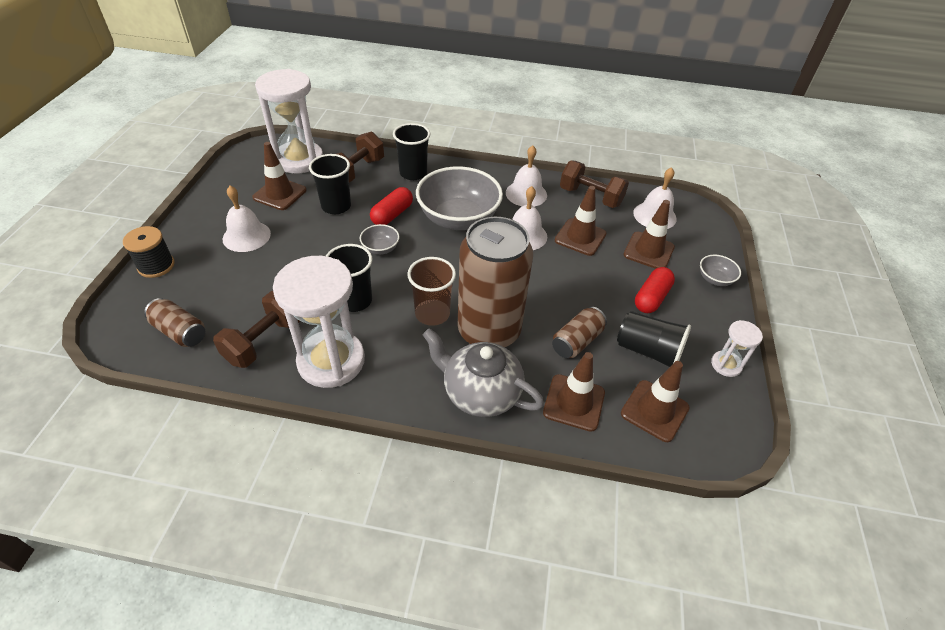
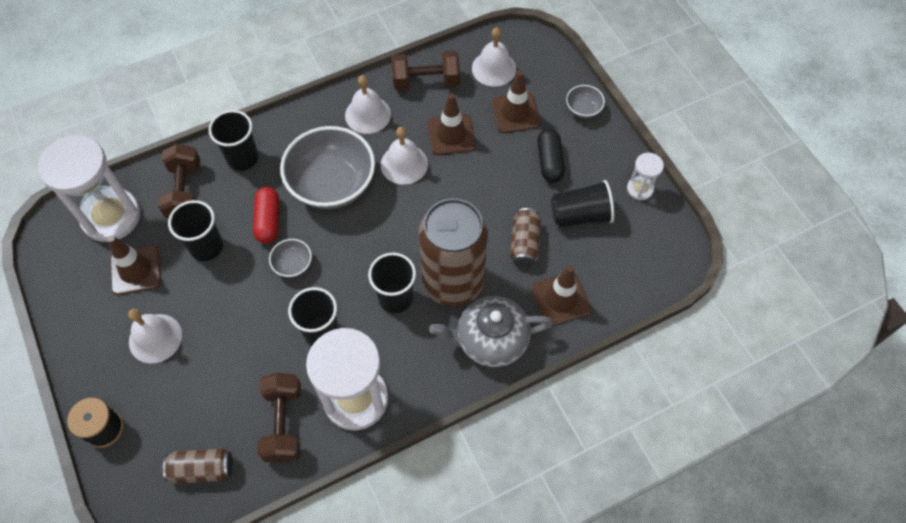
camera: 35 degrees left, 15 degrees up
brown cup [407,257,456,326] -> black cup [368,253,416,313]
brown traffic cone [621,361,690,442] -> none
red capsule [635,267,675,313] -> black capsule [537,129,565,183]

